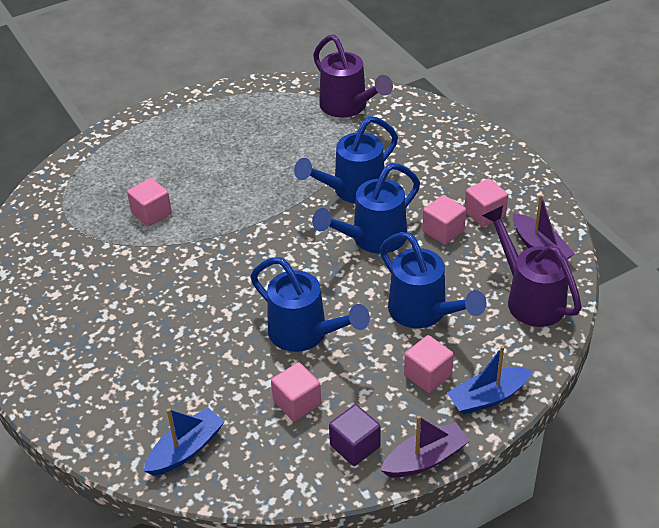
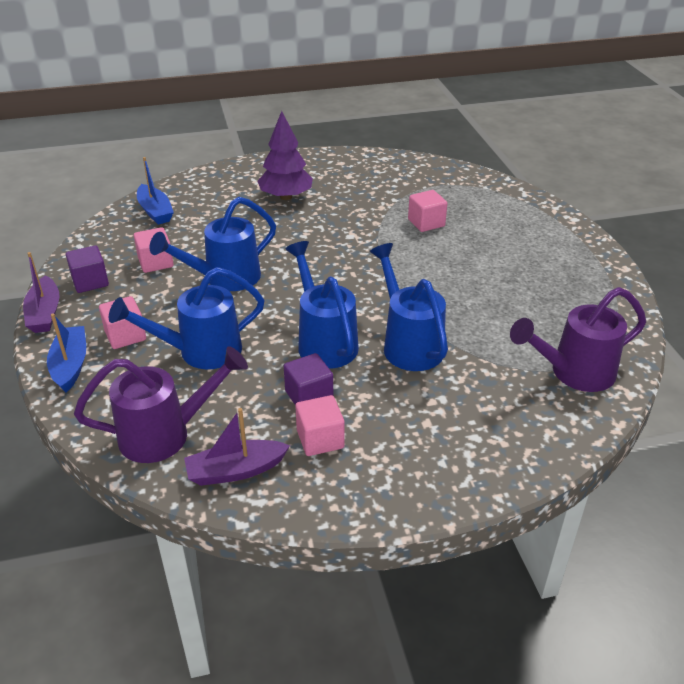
camera: 105 degrees right, 5 degrees down
pink cube [422,195,466,245] -> purple cube [284,353,333,406]
none -> purple tree [257,111,313,200]

